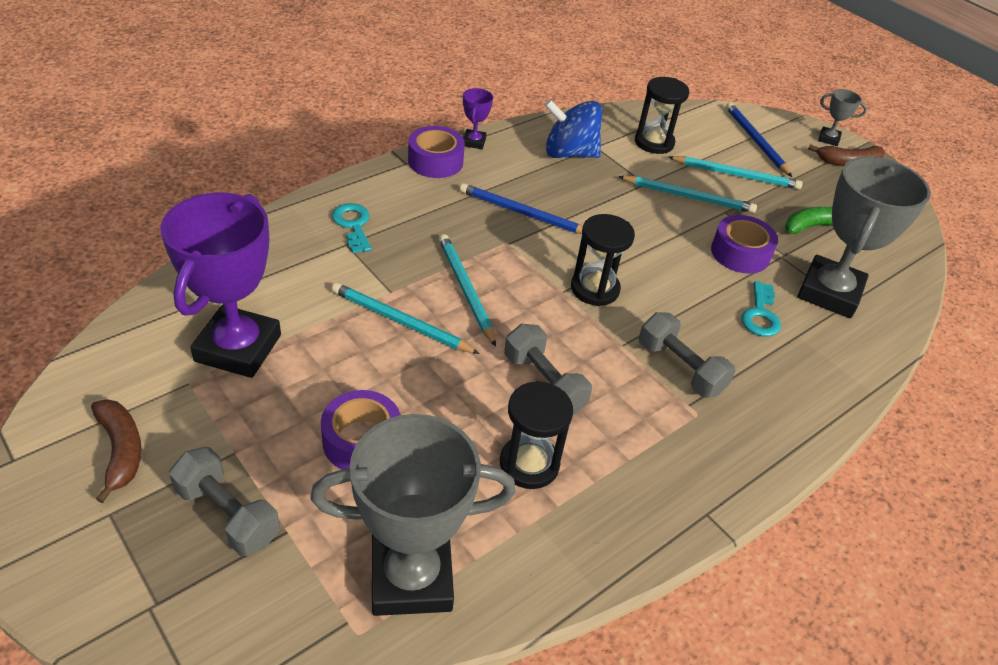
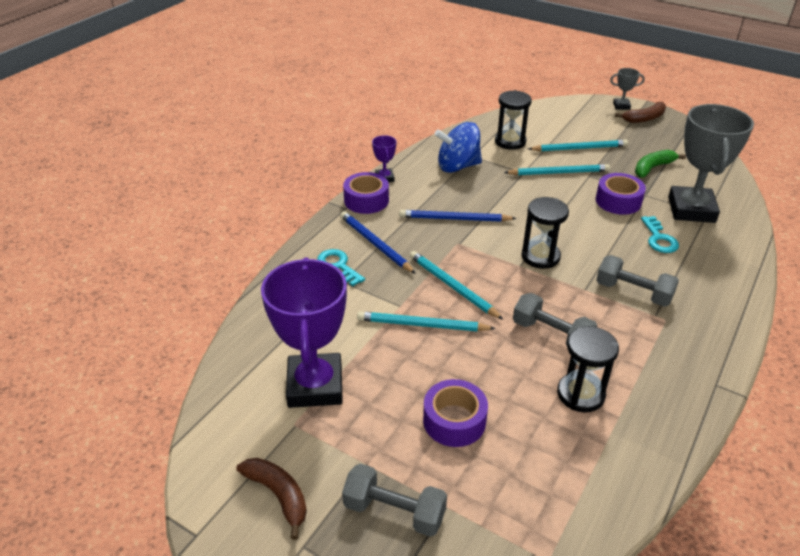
camera: 15 degrees left, 5 degrees down
grey trophy [310,414,516,616] -> none
blue pencil [726,103,792,177] -> blue pencil moved to [340,211,416,274]

